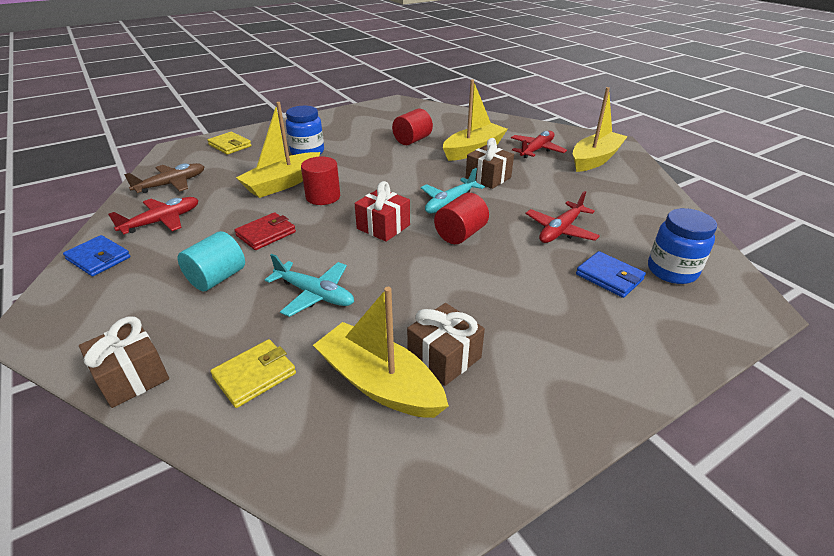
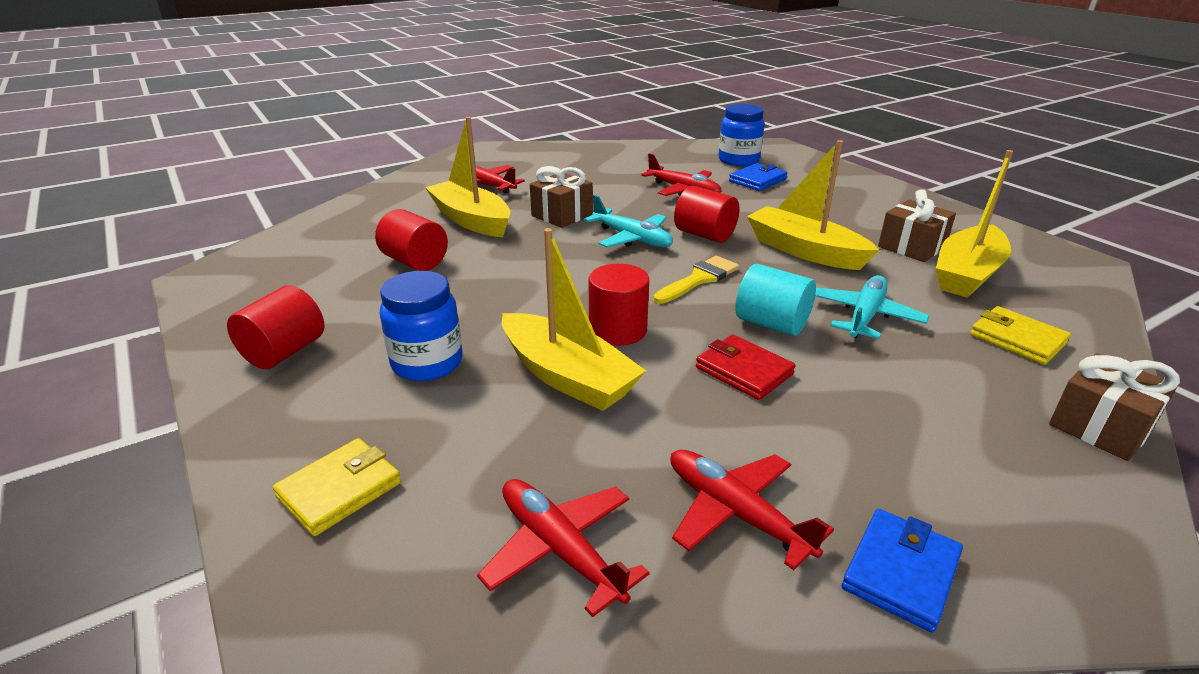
camera: 90 degrees left, 5 degrees down
brown plane [124,163,205,193] -> red plane [477,479,650,617]
turquoise cylinder [177,231,245,291] -> turquoise cylinder moved to [735,264,816,336]
red gift [355,181,410,242] -> yellow brush [653,256,739,304]
yellow boat [573,87,628,172] -> yellow boat moved to [747,140,879,270]
none -> red cylinder [227,285,324,369]

